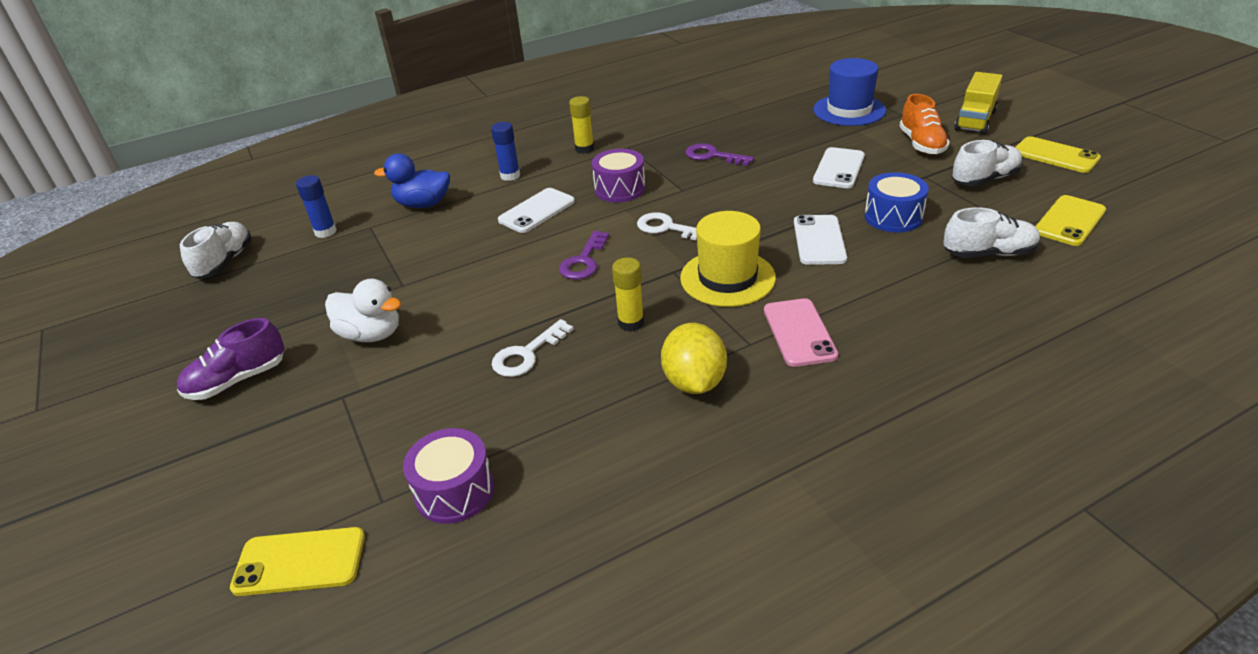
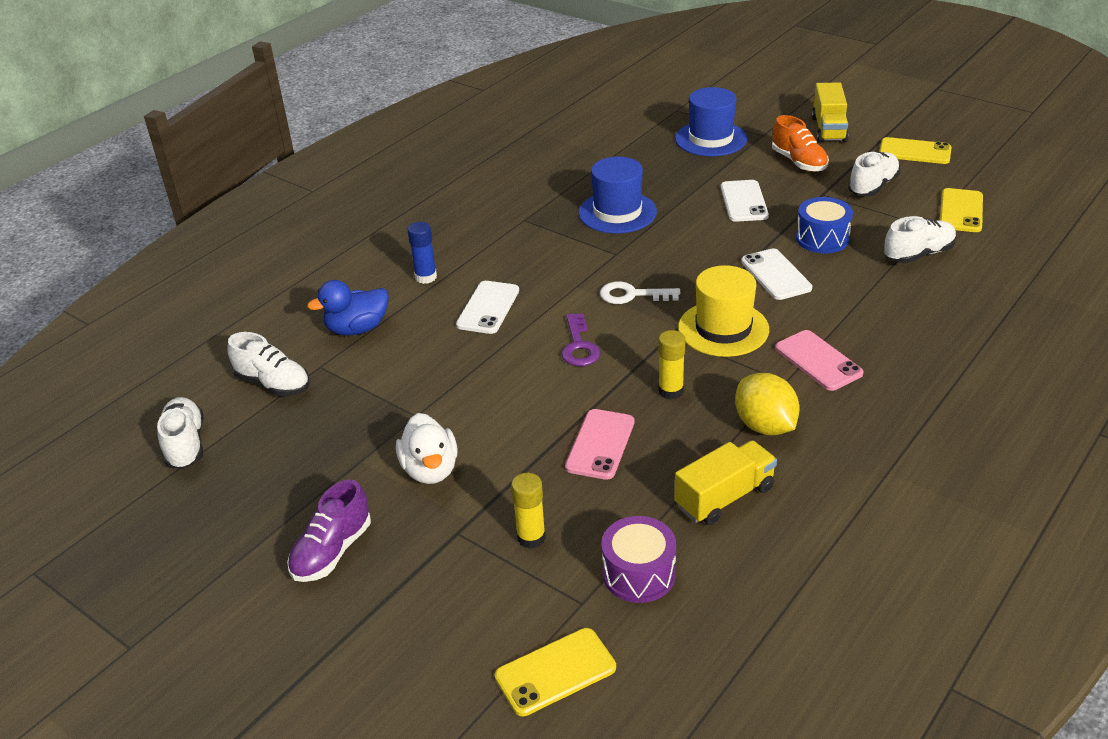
camera: 25 degrees left, 0 degrees up
blue glue stick [296,175,337,238] -> white shoe [227,332,310,396]
white duck [325,279,401,342] -> white duck turned 75 degrees clockwise [396,413,458,484]
white key [492,319,574,377] -> pink phone [565,409,634,480]
yellow glue stick [569,96,594,154] -> yellow glue stick moved to [511,473,546,549]
purple drum [592,149,645,203] -> none
purple key [686,143,754,166] -> blue hat [579,157,657,233]
none -> yellow truck [675,440,777,525]

